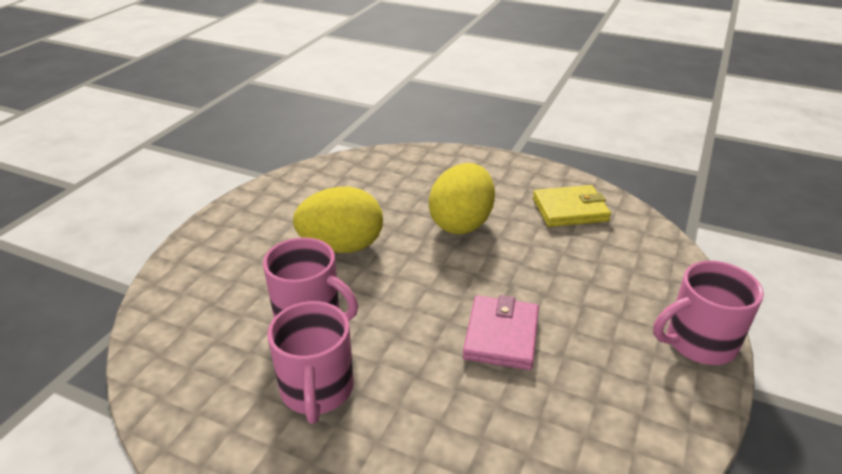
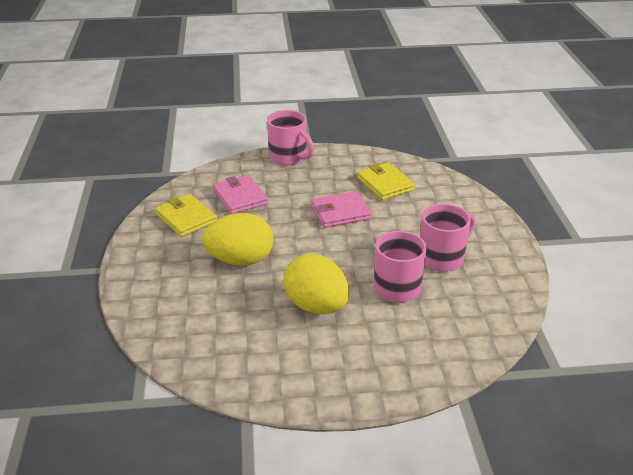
camera: 120 degrees left, 0 degrees up
none -> pink wallet [213,175,268,214]
none -> yellow wallet [357,162,415,200]

